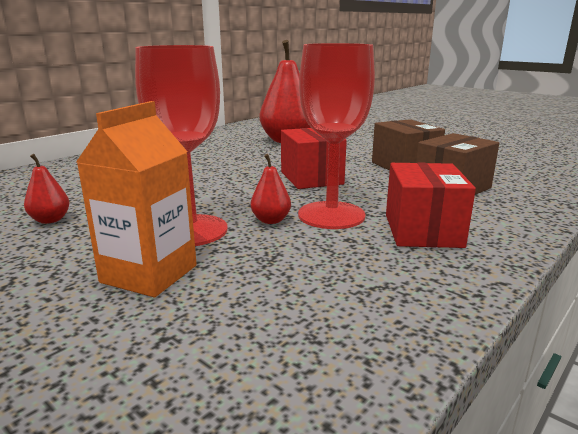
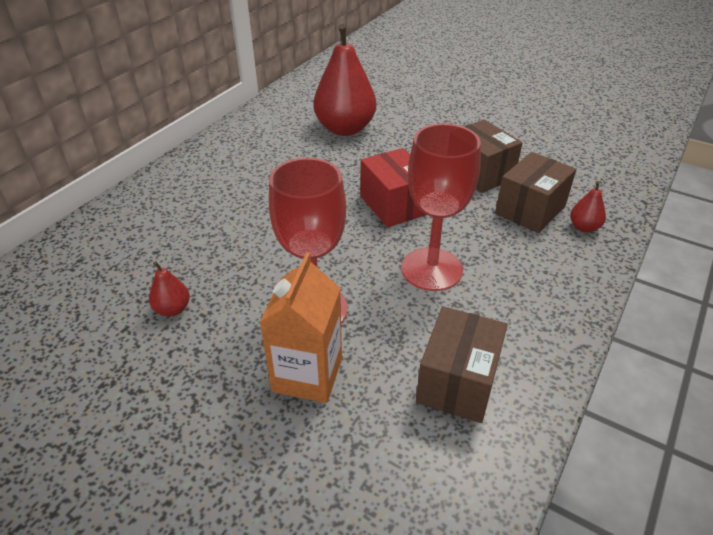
camera: 10 degrees left, 20 degrees up
red pear [251,154,291,224] -> red pear moved to [570,181,606,233]
red box [386,163,476,248] -> none
none -> brown box [416,306,508,423]

